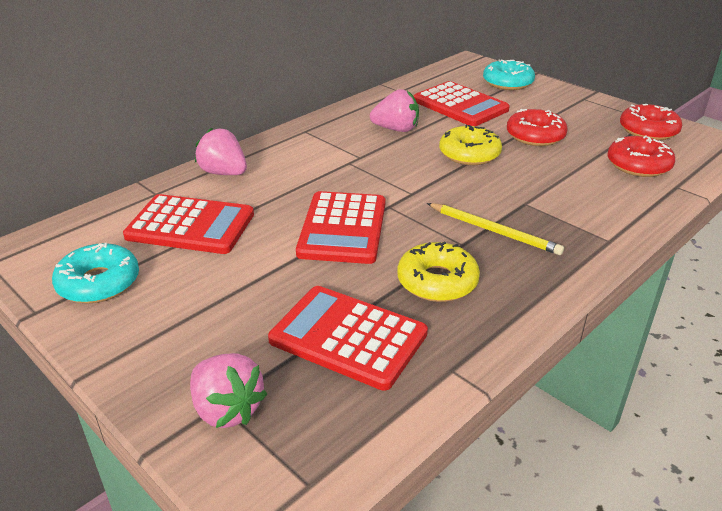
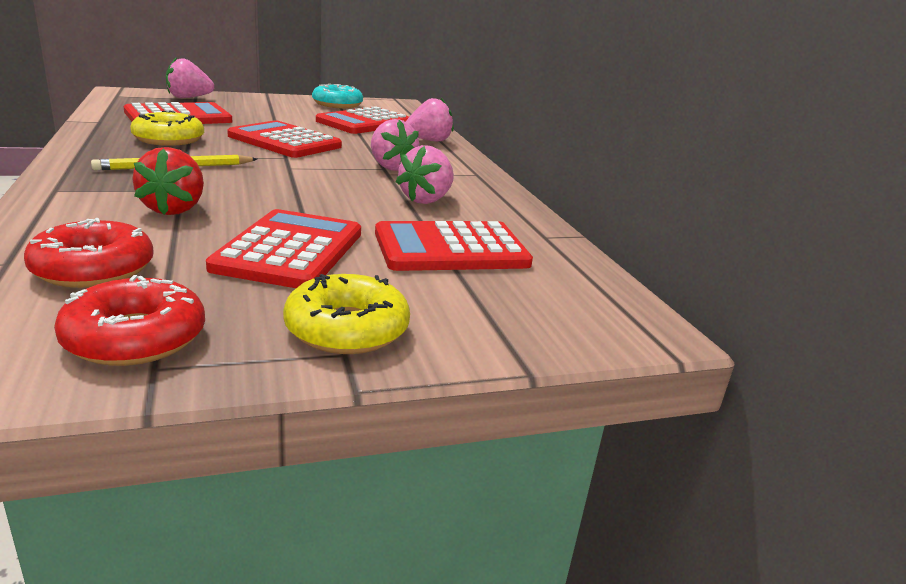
camera: 115 degrees right, 10 degrees down
yellow donut [439,125,502,165] -> yellow donut moved to [283,274,410,354]
turquoise donut [483,60,535,90] -> none
red donut [507,109,568,146] -> red calculator [206,209,361,288]
none -> red strawberry [132,147,204,215]
none -> pink strawberry [371,119,419,171]

